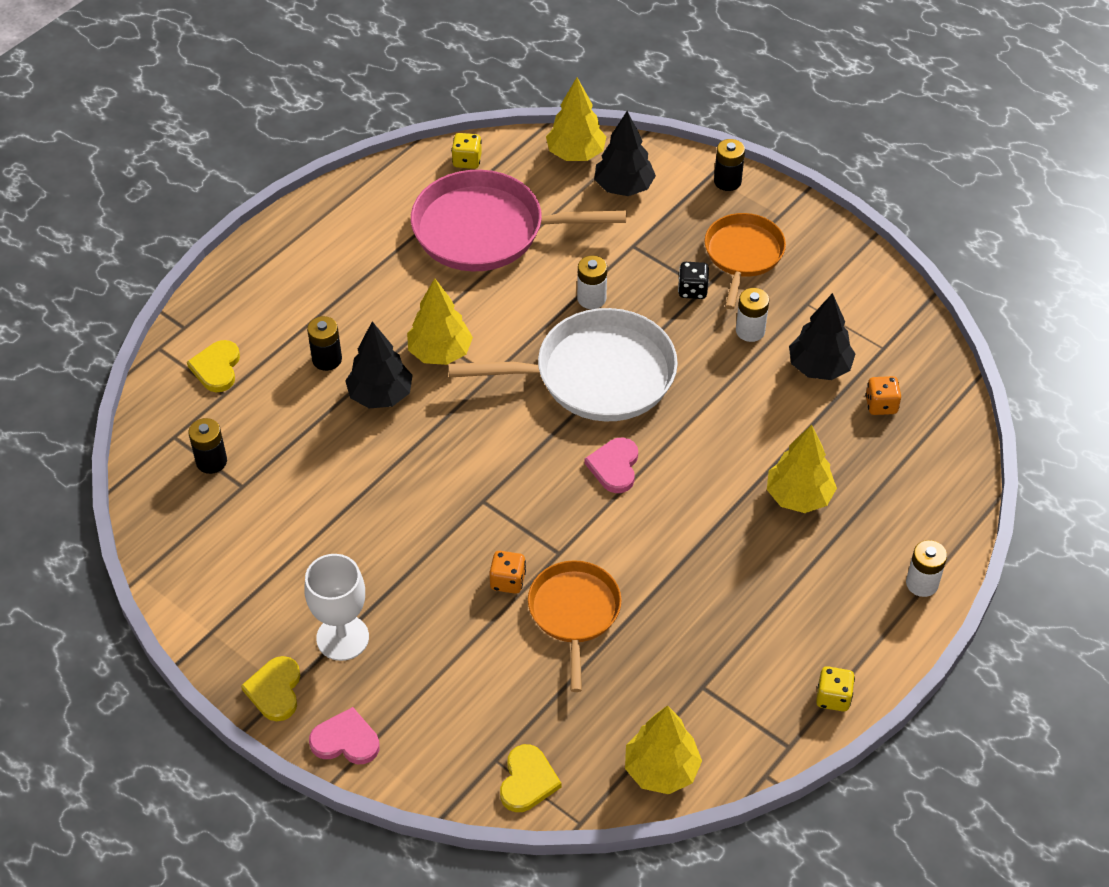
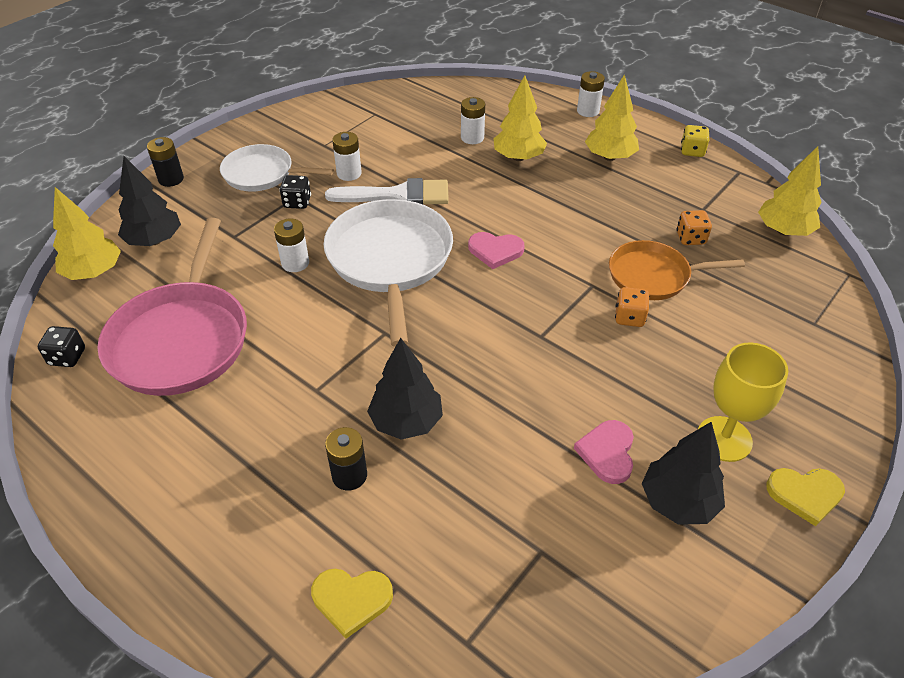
camera: 90 degrees left, 5 degrees down
black battery [188,418,227,474] -> none
white goblet [304,554,369,661] -> yellow goblet [698,342,788,462]
pink heart [309,707,380,764] -> pink heart moved to [574,420,634,484]
yellow tree [407,278,473,365] -> yellow tree moved to [585,74,639,161]
yellow dice [451,133,482,169] -> black dice [38,326,85,367]
yellow heart [500,744,562,812] -> none
orange pan [705,213,786,309] -> white pan [220,144,334,191]
black tree [789,293,855,380] -> black tree moved to [642,422,725,525]
orange dice [865,376,901,415] -> orange dice moved to [676,210,712,245]
none -> white brush [325,178,449,204]
none -> white battery [461,97,485,144]

